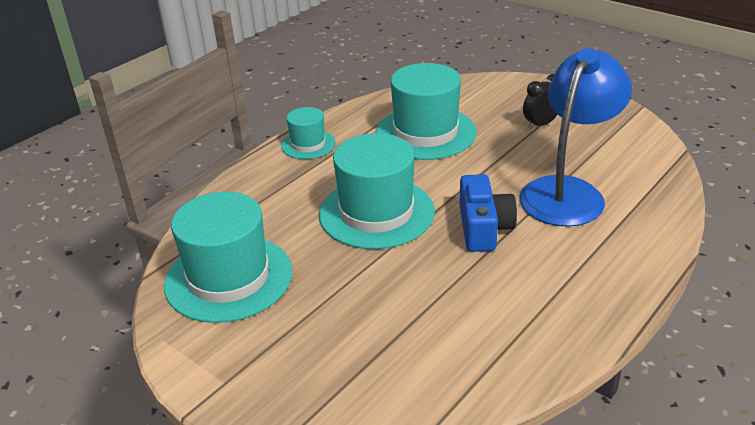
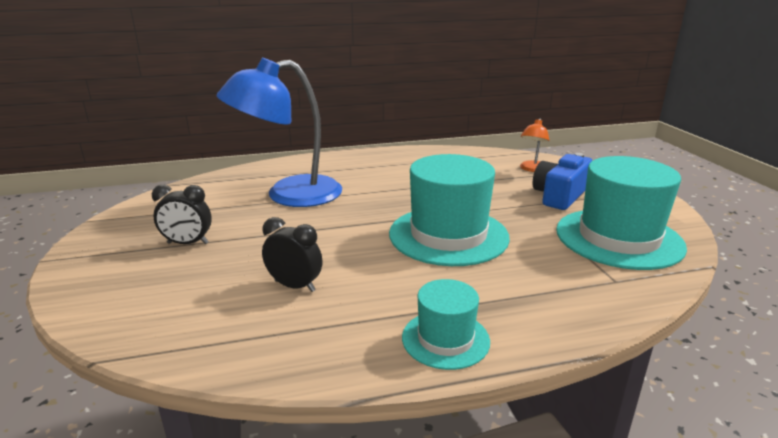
camera: 145 degrees left, 10 degrees down
turquoise hat [376,63,477,160] -> black clock [262,217,322,292]
blue camera [459,174,517,252] -> blue camera moved to [533,153,592,210]
none -> orange lamp [520,118,549,172]

